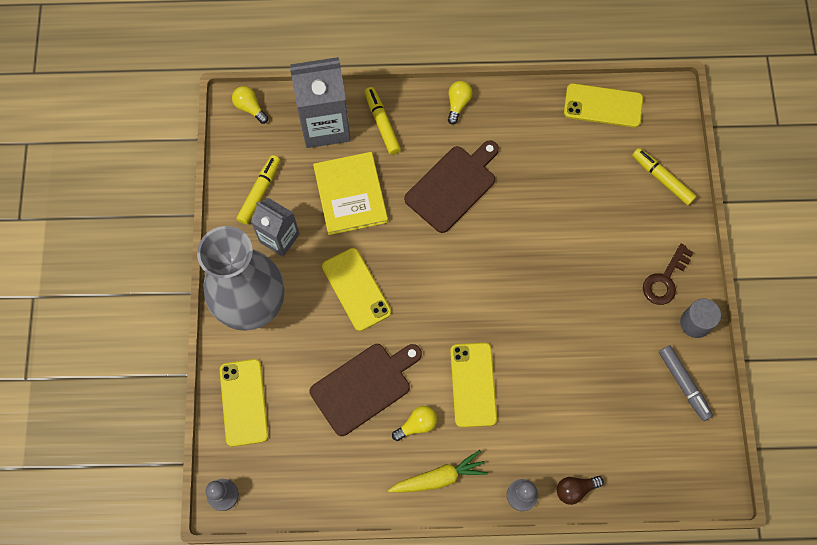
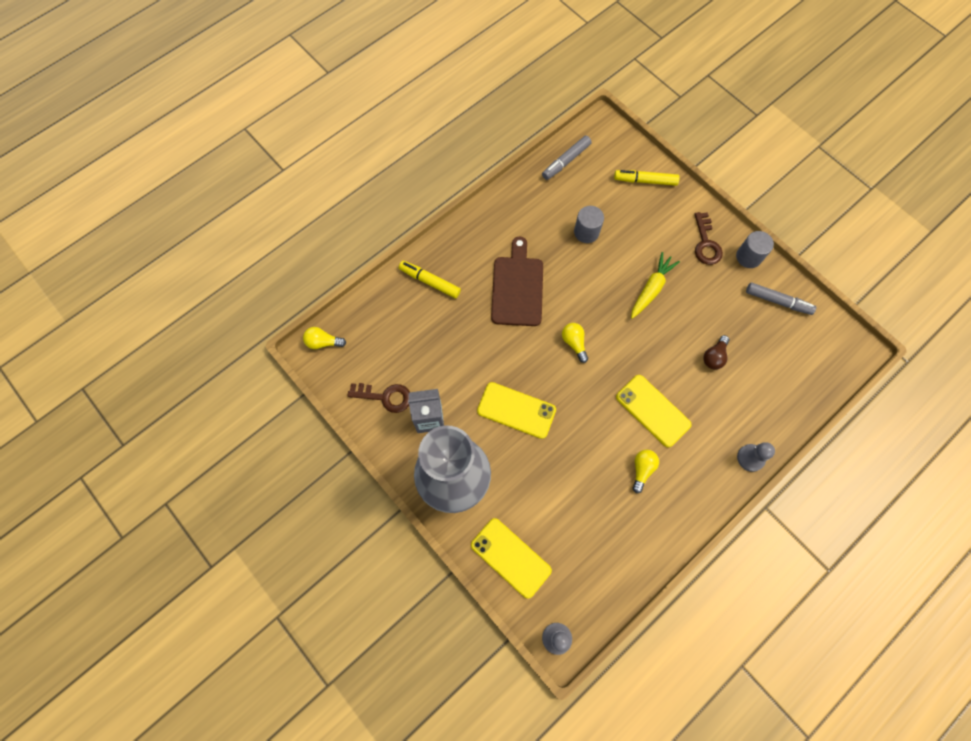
camera: 40 degrees left, 0 degrees up
yellow marker [236,155,280,225] -> brown key [347,383,410,413]
grey carton [290,57,351,148] -> none
brown cutting board [310,344,422,436] -> none
yellow book [313,152,388,235] -> none
yellow carrot [388,450,488,493] -> yellow carrot moved to [631,252,680,319]
yellow light bulb [448,81,472,125] -> yellow light bulb moved to [562,323,588,363]
brown light bulb [557,476,604,505] -> brown light bulb moved to [703,335,729,370]
yellow phone [564,83,643,128] -> grey marker [542,136,592,180]
none -> grey cylinder [574,206,604,243]

